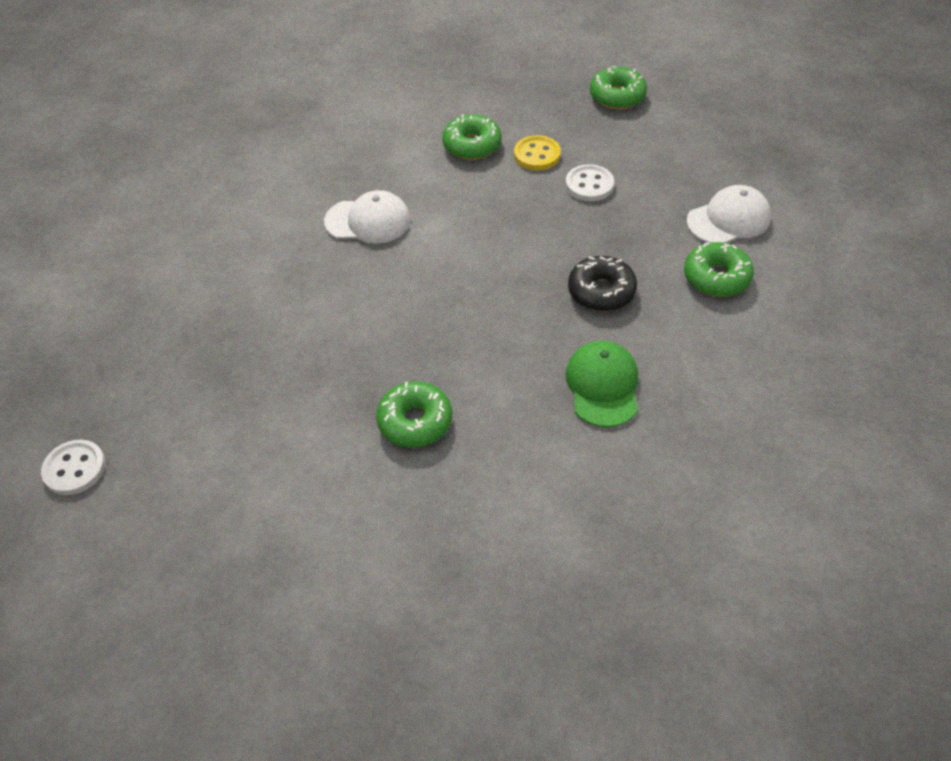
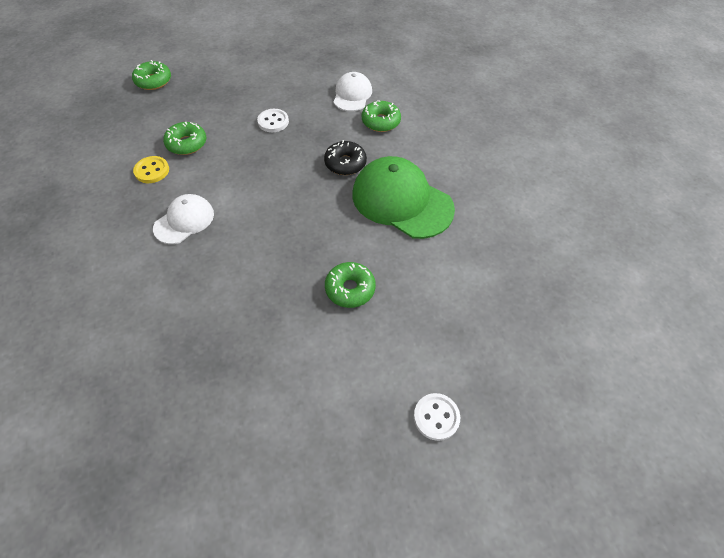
camera: 55 degrees left, 5 degrees up
white button [41,440,106,495] -> white button moved to [414,393,460,441]
yellow button [514,135,561,170] -> yellow button moved to [133,156,169,183]
green cap [565,341,638,427] -> green cap [352,156,455,239], size x1.77
green donut [590,66,647,109] -> green donut moved to [132,60,171,90]

